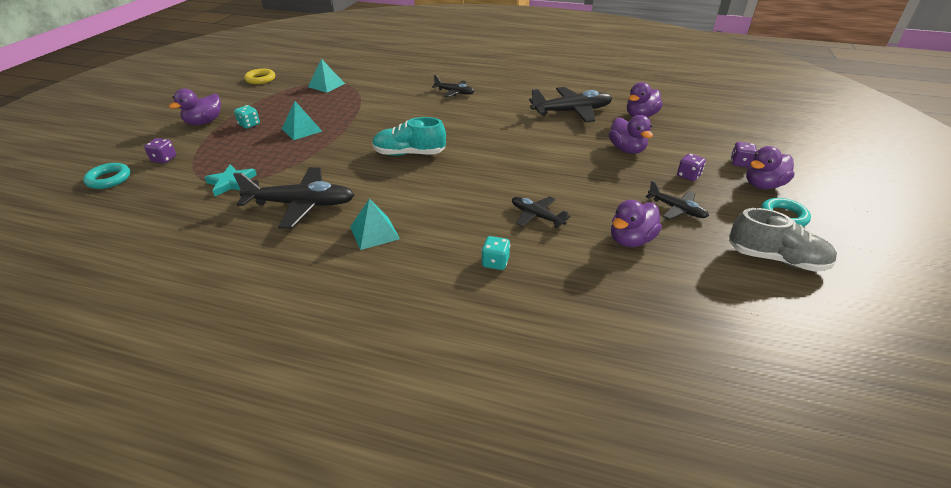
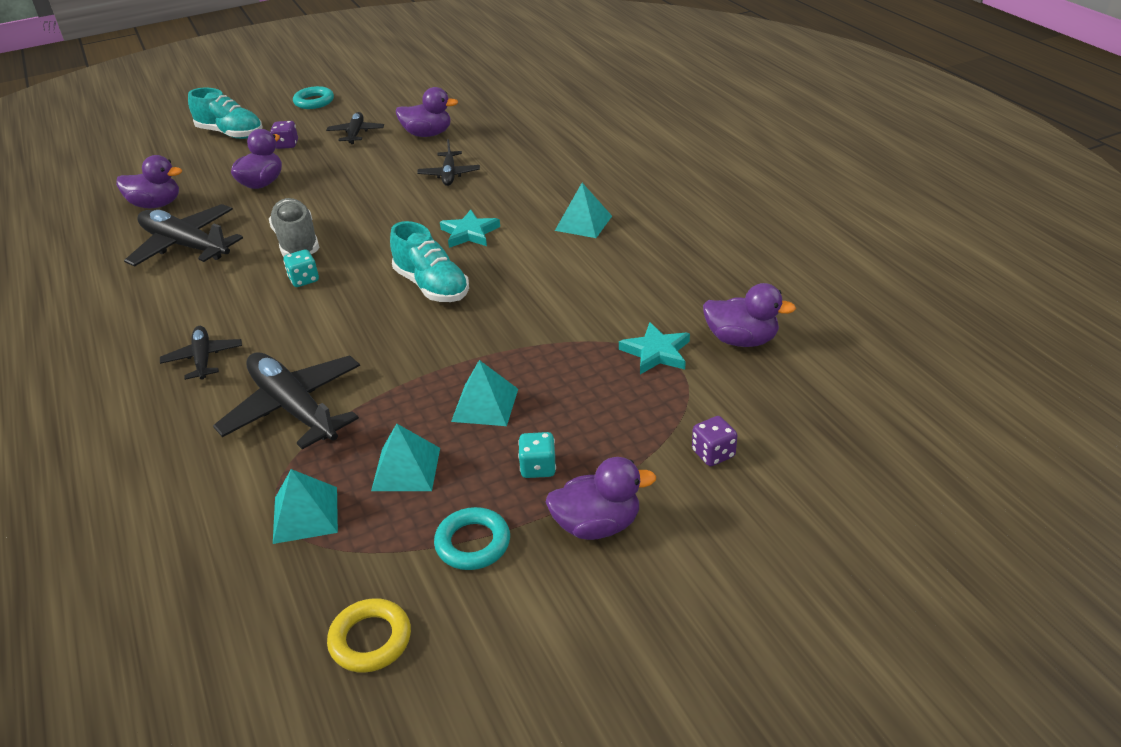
camera: 130 degrees left, 0 degrees up
turquoise ring [83,163,130,189] -> turquoise ring moved to [434,507,510,570]
black plane [233,167,354,229] -> black plane moved to [213,352,360,450]
turquoise dice [481,236,510,270] -> turquoise dice moved to [283,250,319,287]
grey shoe [729,208,837,272] -> grey shoe moved to [269,198,319,257]
purple dice [731,142,757,168] -> turquoise shoe [188,88,262,139]
purple duck [746,146,795,189] -> purple duck moved to [703,283,796,347]
none -> turquoise pyramid [371,424,440,491]
none -> turquoise star [440,209,500,248]

